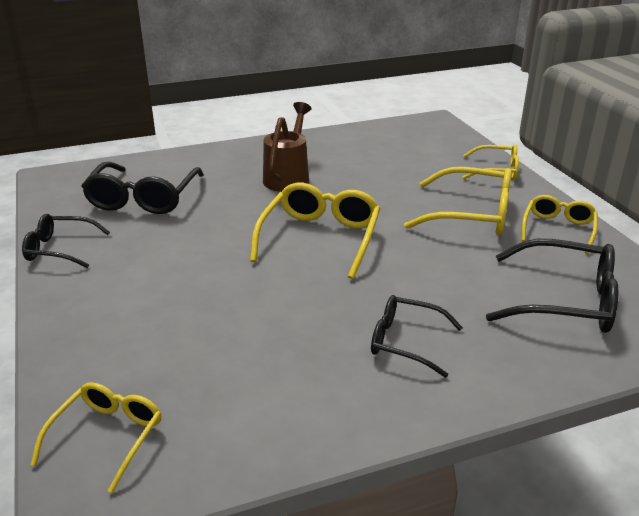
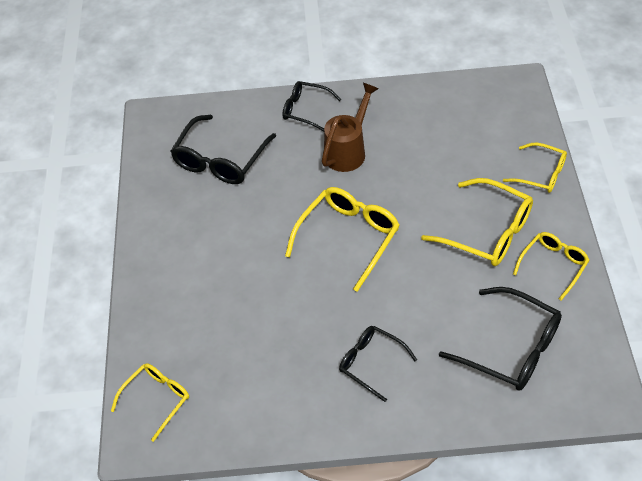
camera: 20 degrees right, 20 degrees up
black glasses [22,214,110,268] -> black glasses moved to [282,81,341,131]

